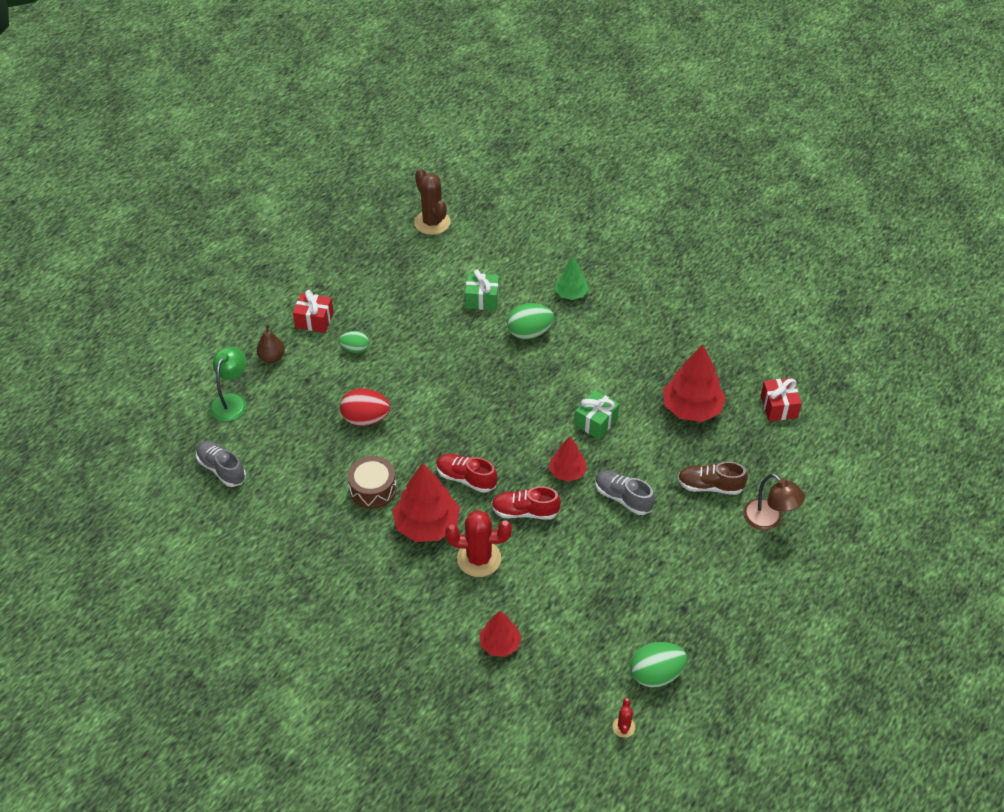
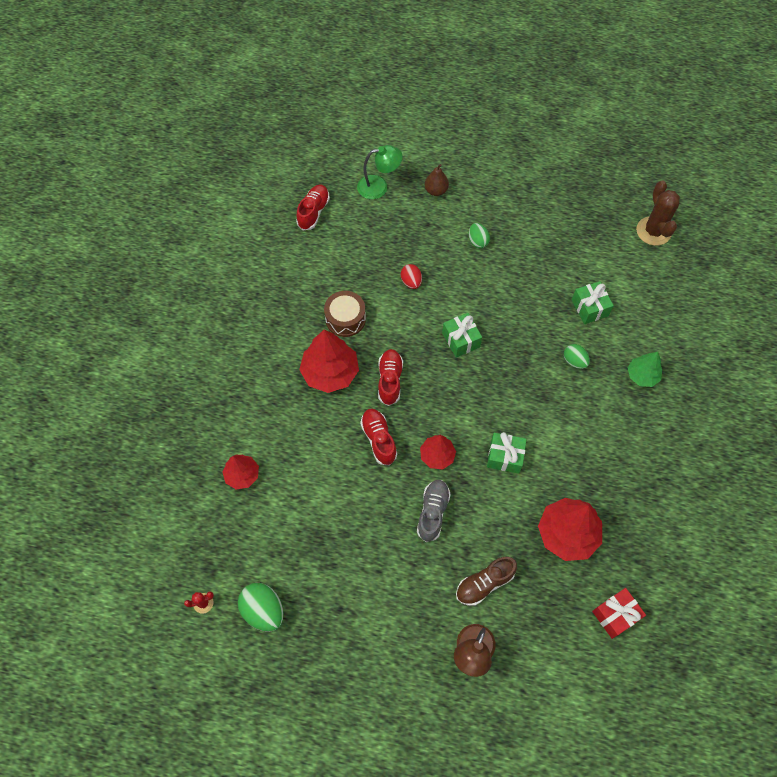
camera: 65 degrees right, 15 degrees up
grey shoe [196,441,246,487] -> red shoe [296,184,330,230]
red gift [293,290,334,333] -> none
red egg [340,388,390,426] -> red egg [401,264,422,289], size x0.62
brown cactus [414,169,451,235] -> brown cactus turned 45 degrees counterclockwise [636,180,680,246]
red cactus [445,510,512,577] -> none
green egg [507,303,554,340] -> green egg [564,344,590,369], size x0.62
brown shoe [677,462,748,495] -> brown shoe turned 105 degrees counterclockwise [456,557,517,606]
none -> green gift [442,313,482,357]

